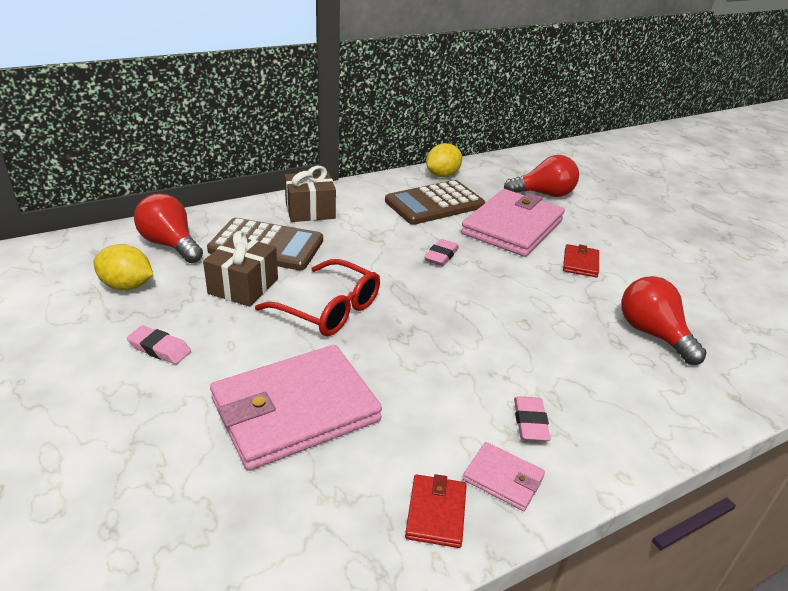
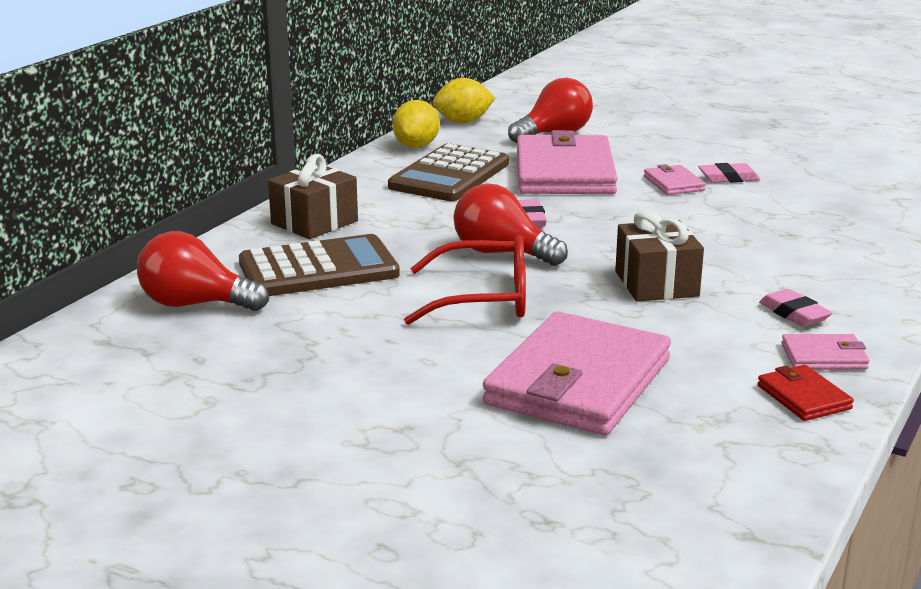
camera: 30 degrees left, 10 degrees down
yellow lemon [93,244,153,291] -> yellow lemon moved to [433,78,495,123]
pink eraser [127,326,191,364] -> pink eraser moved to [698,163,760,183]
brown gift [203,231,278,307] -> brown gift moved to [615,210,704,302]
red wallet [563,244,599,277] -> pink wallet [644,164,706,195]
red light bulb [621,276,707,365] -> red light bulb moved to [453,184,568,266]

